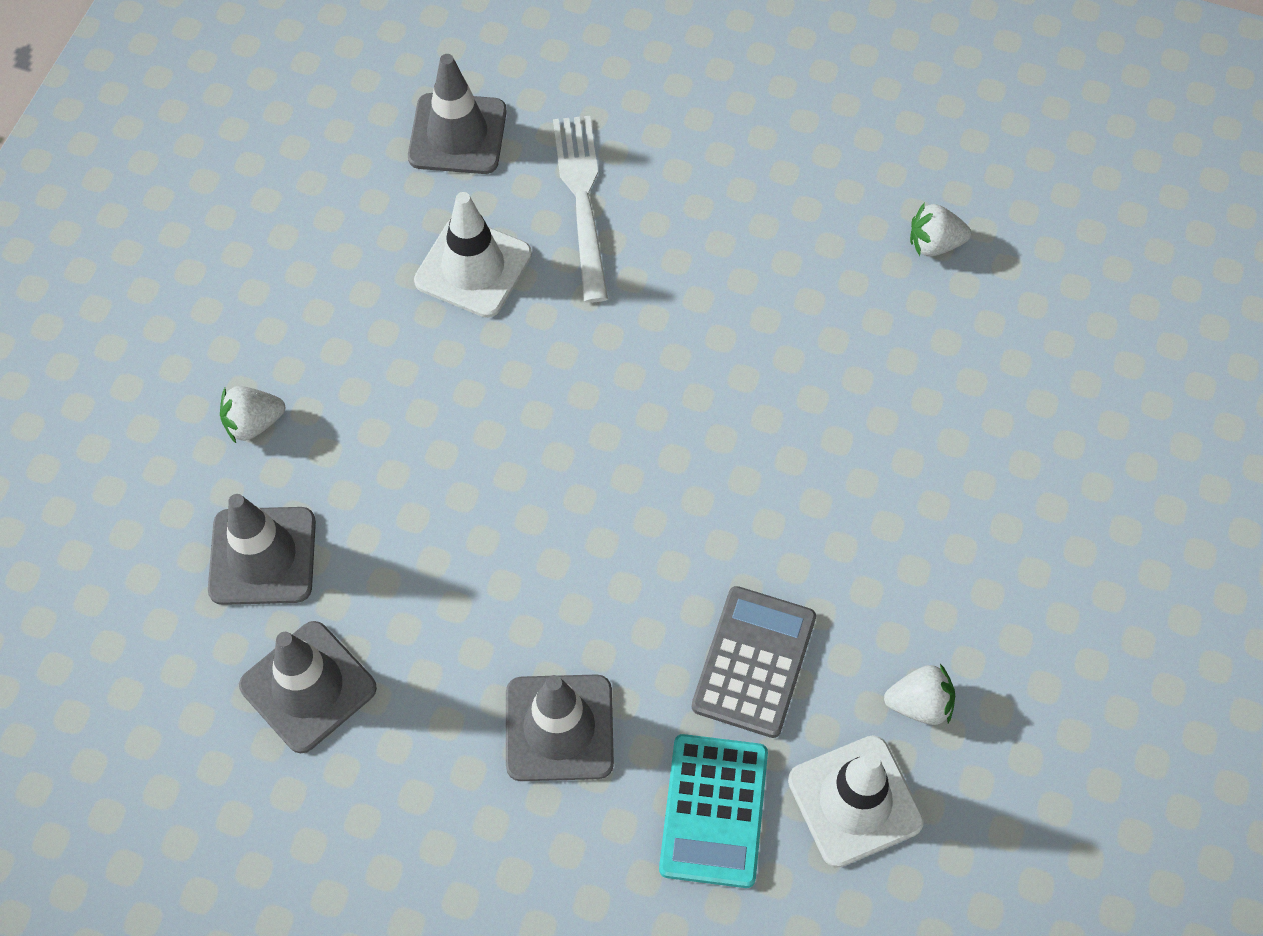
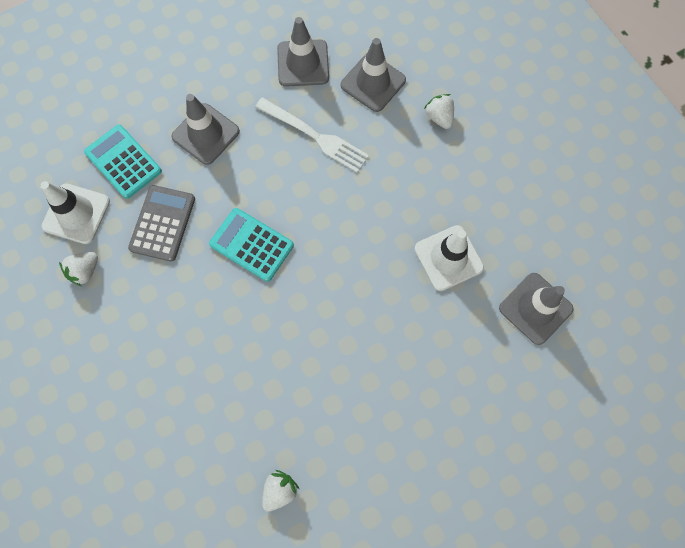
camera: 130 degrees right, 10 degrees up
white strawberry [220,386,285,443] -> white strawberry turned 45 degrees counterclockwise [424,94,454,129]
white fork [553,116,608,303] -> white fork moved to [255,97,369,173]
grey calculator [692,586,816,738] -> grey calculator turned 135 degrees counterclockwise [128,185,195,262]
none -> turquoise calculator [209,208,294,282]

